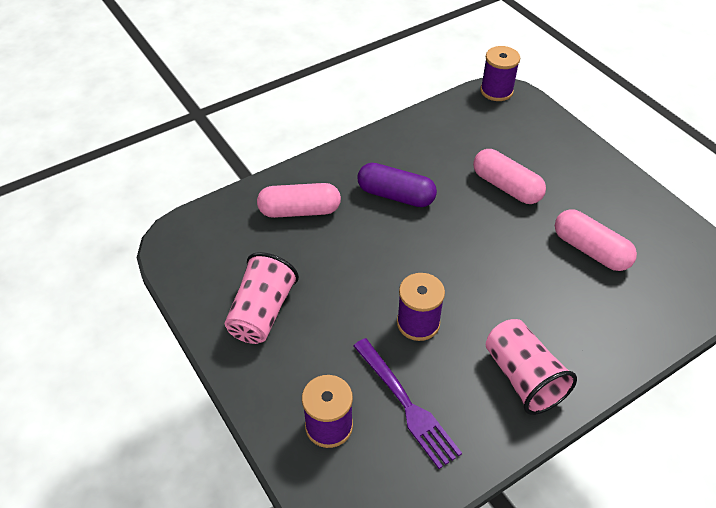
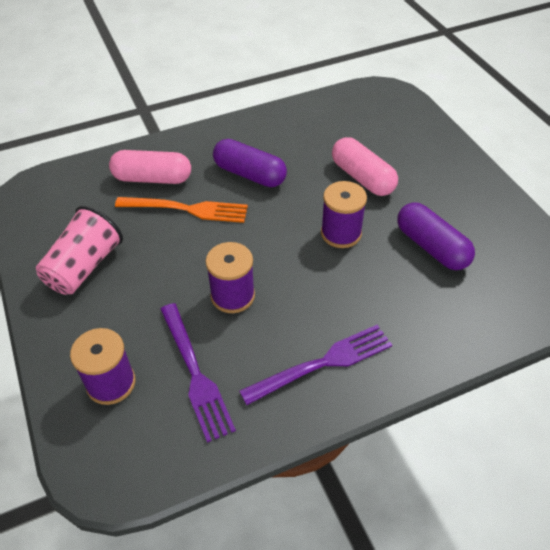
camera: 10 degrees right, 0 degrees up
purple spool [480,46,520,101] -> purple spool moved to [321,181,367,248]
pink cup [486,319,577,415] -> purple fork [239,325,392,405]
pink capsule [555,209,637,271] -> purple capsule [397,202,475,270]
none -> orange fork [115,197,248,223]

